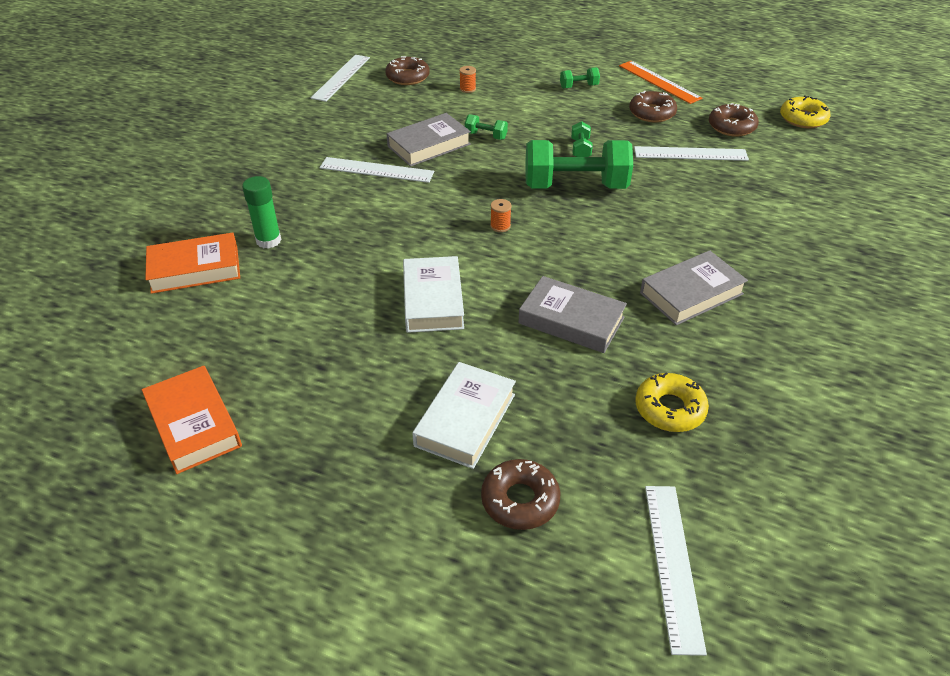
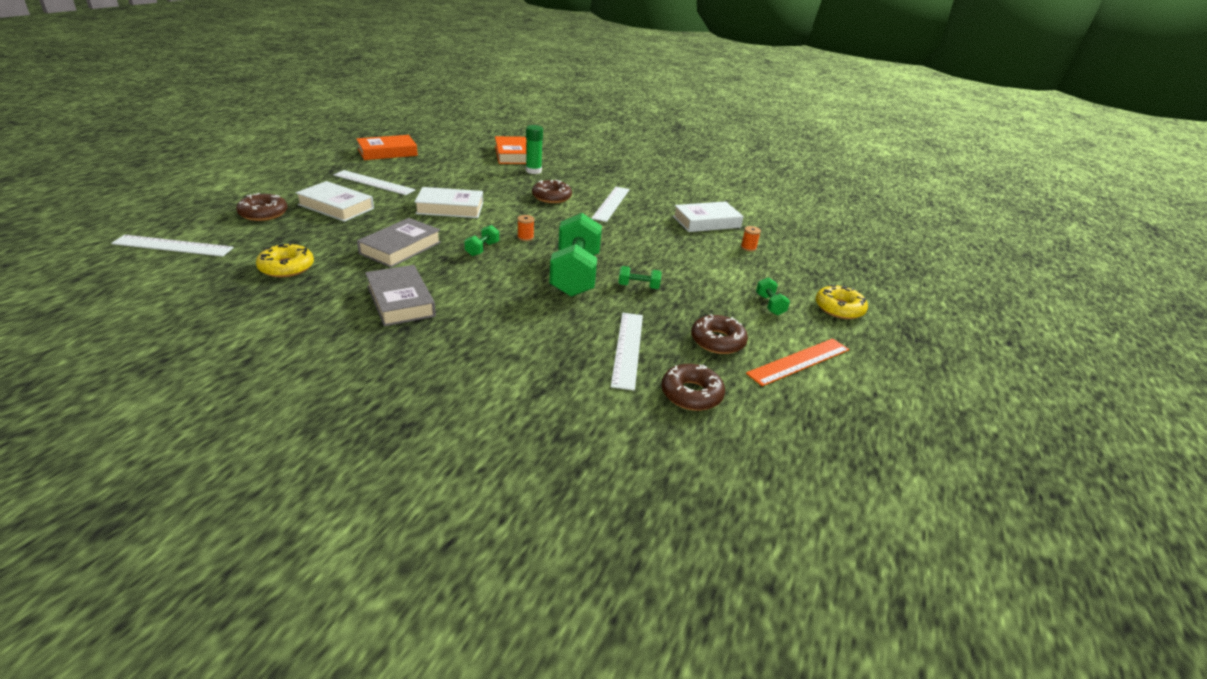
camera: 90 degrees right, 10 degrees down
white ruler [311,55,370,102] -> white ruler moved to [333,170,416,195]
brown donut [385,56,430,85] -> brown donut moved to [532,180,572,203]
grey book [386,113,471,167] -> none
green dumbbell [465,114,508,140] -> green dumbbell moved to [464,225,499,256]
yellow donut [780,95,831,128] -> yellow donut moved to [816,285,868,319]
none -> white book [673,201,744,232]

